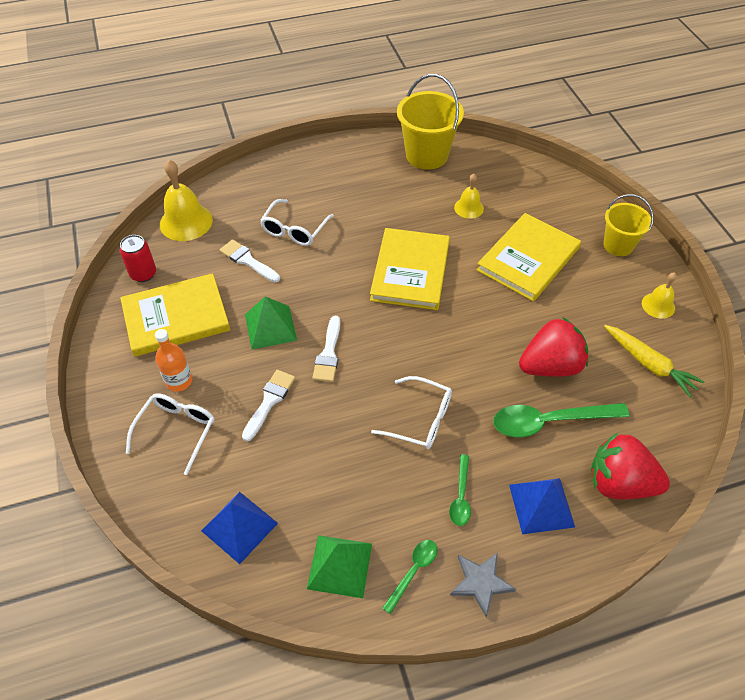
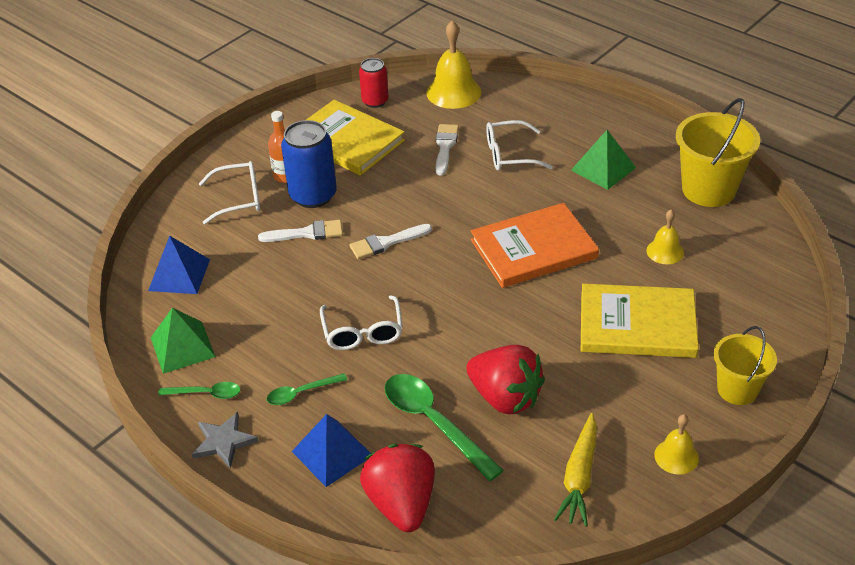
camera: 60 degrees right, 10 degrees down
green pyramid [245,296,297,349] -> green pyramid moved to [571,130,636,190]
yellow book [370,228,450,310] -> orange book [471,203,599,288]
none -> blue can [281,120,337,208]

